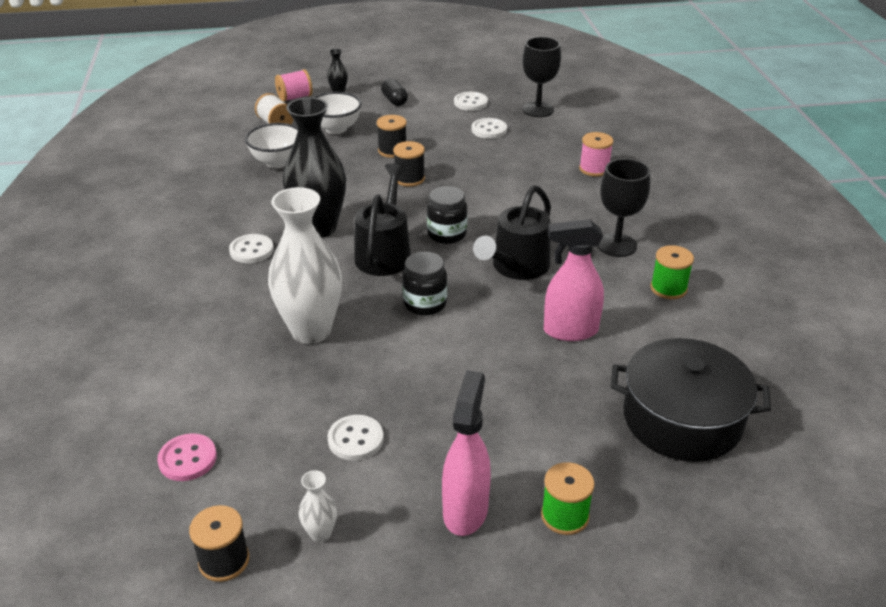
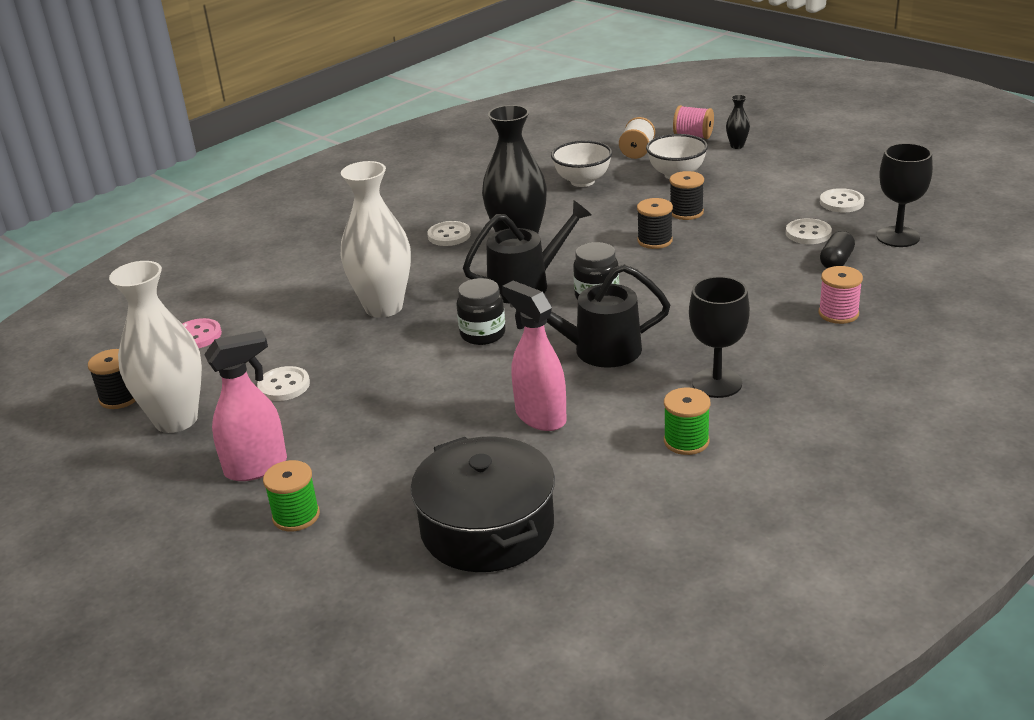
camera: 55 degrees right, 5 degrees down
white vase [299,470,337,543] -> white vase [109,261,202,433], size x2.38
black capsule [381,78,408,106] -> black capsule moved to [820,231,855,268]

